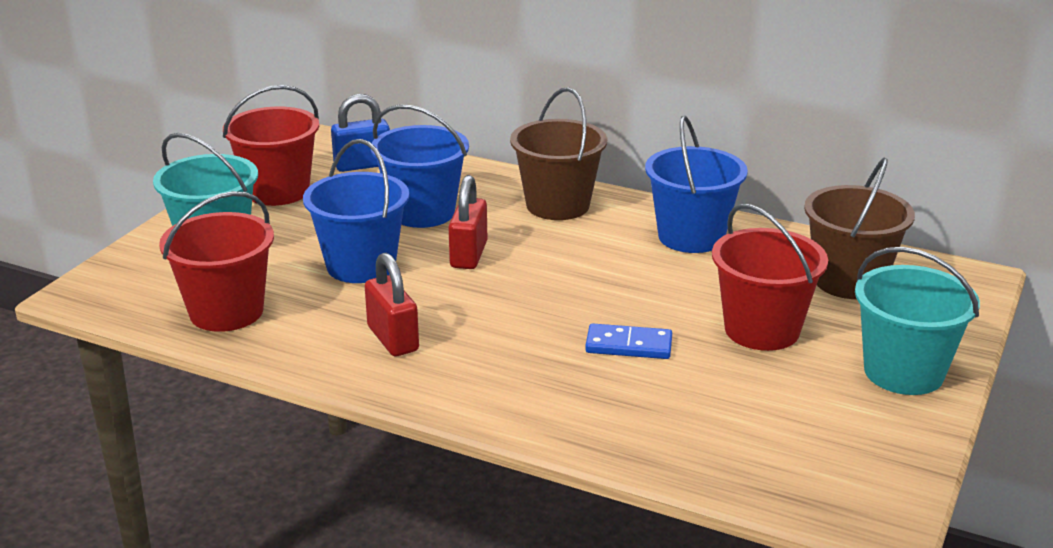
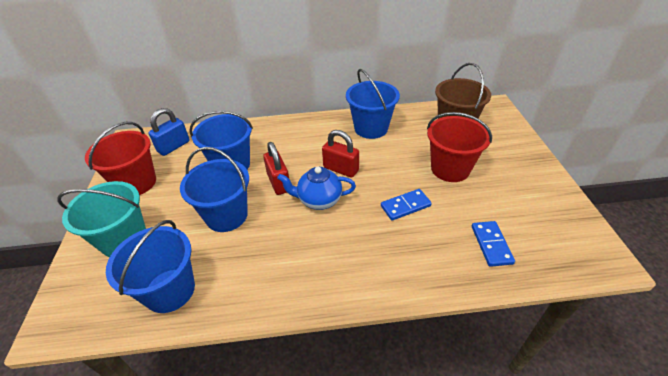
camera: 30 degrees left, 15 degrees up
red bucket [159,191,274,332] -> blue bucket [106,220,195,313]
red padlock [365,253,419,356] -> red padlock moved to [322,130,359,178]
brown bucket [510,87,607,220] -> none
turquoise bucket [855,247,980,395] -> none
none -> blue teapot [277,167,356,210]
none -> blue domino [472,221,515,267]

